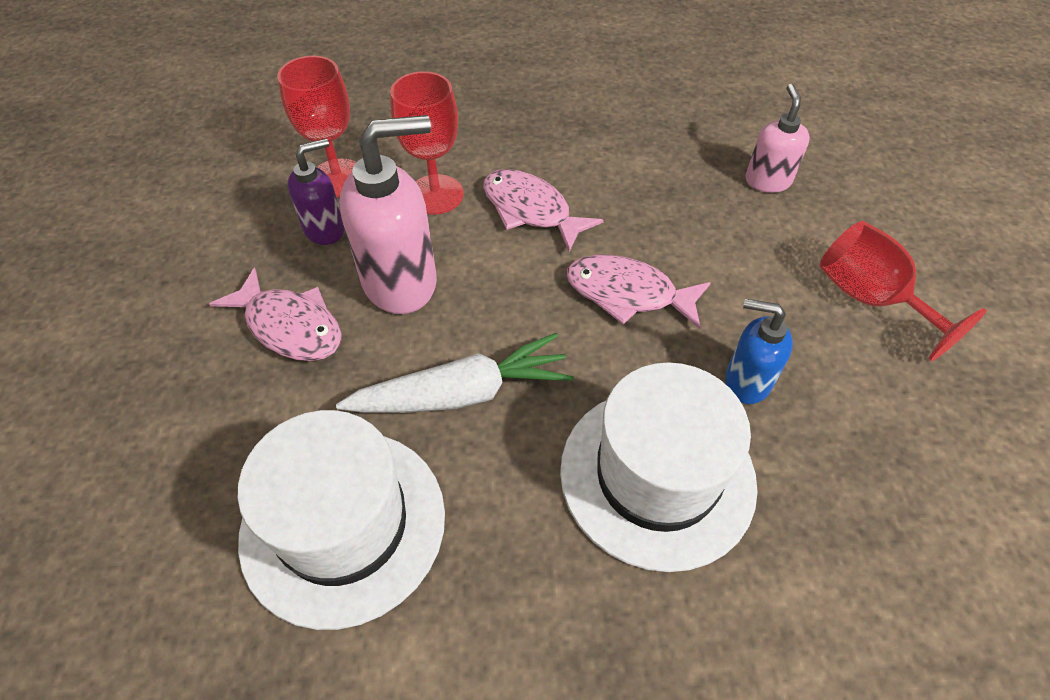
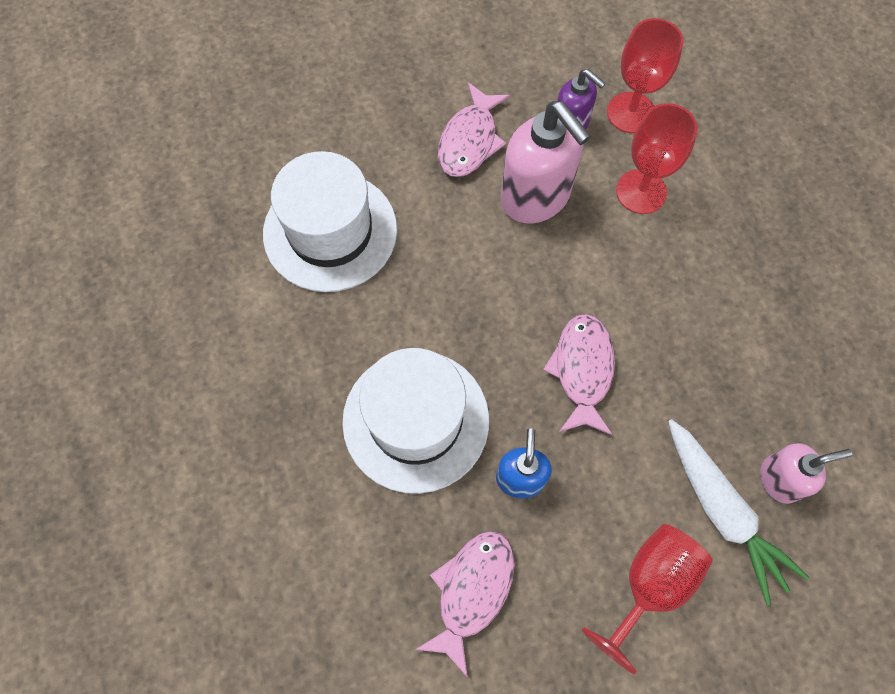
camera: 75 degrees right, 15 degrees up
white carrot [336,333,574,413] -> white carrot moved to [668,419,809,605]
pink fish [483,169,604,252] -> pink fish moved to [415,531,515,676]

